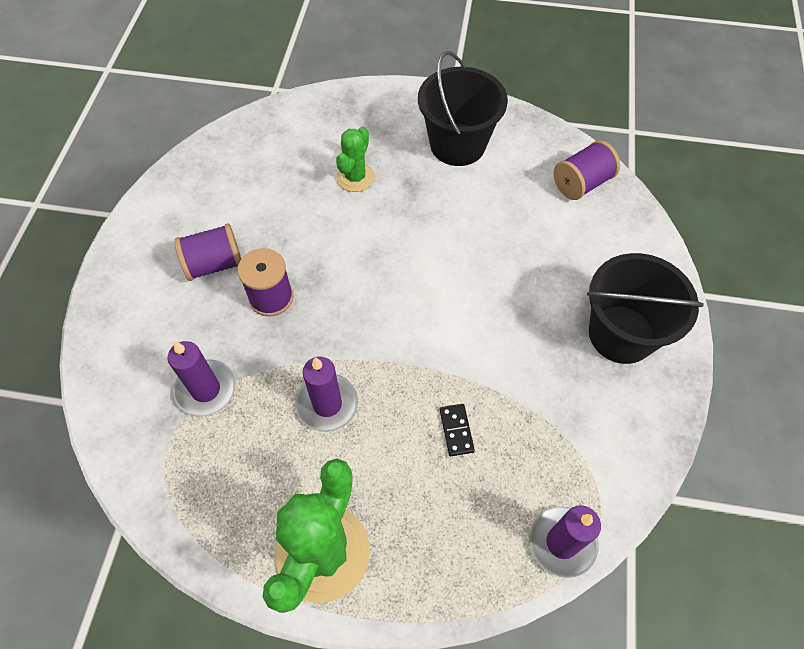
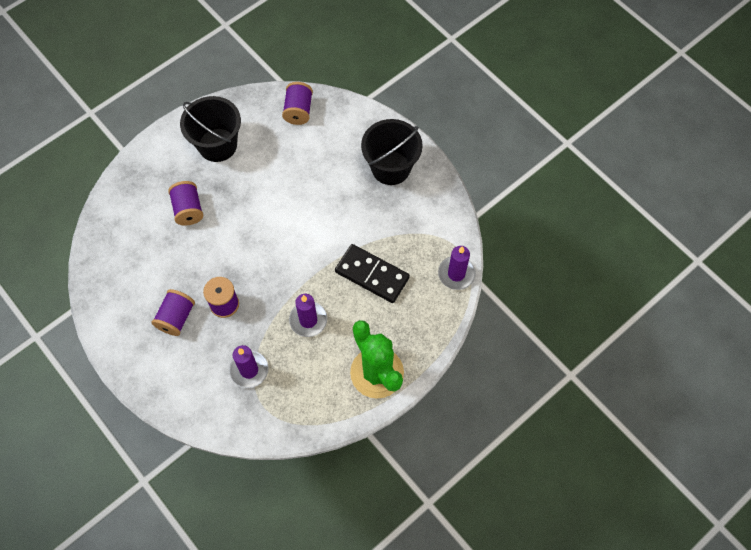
camera: 50 degrees left, 5 degrees up
green cactus [336,127,375,192] -> purple spool [168,181,203,226]
black domino [440,404,475,456] -> black domino [335,244,410,303], size x2.27

